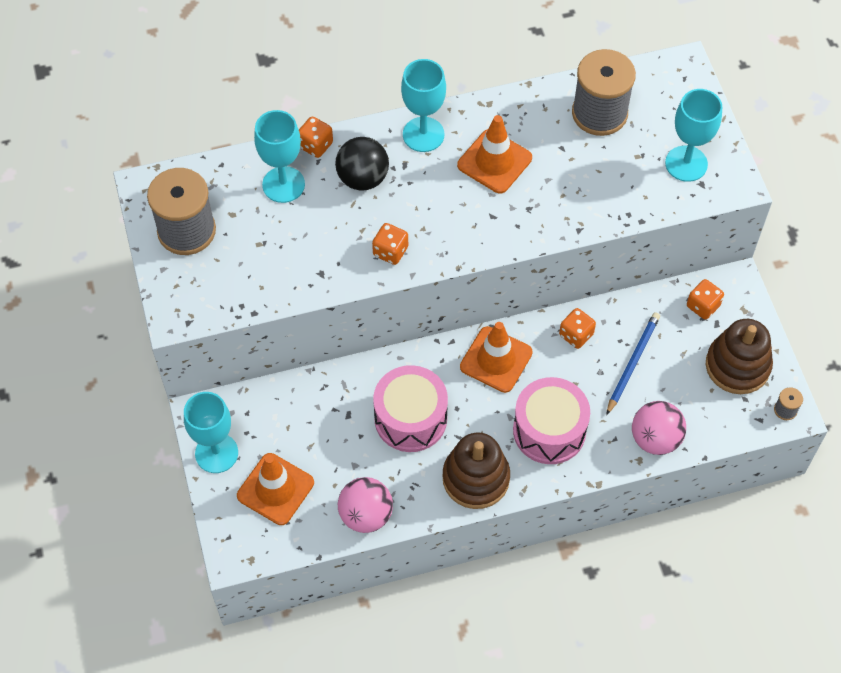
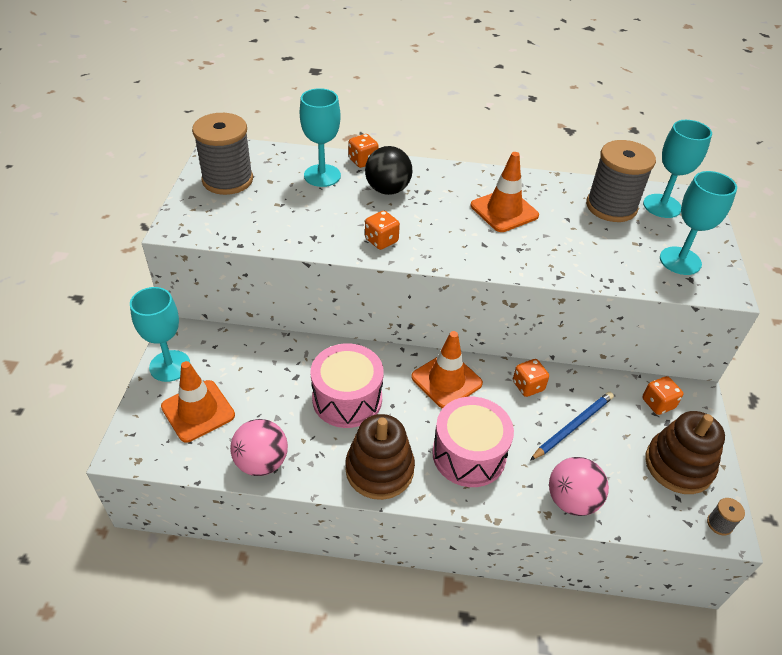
camera: 20 degrees right, 15 degrees down
turquoise goblet [401,59,446,152] -> turquoise goblet moved to [643,120,712,218]

